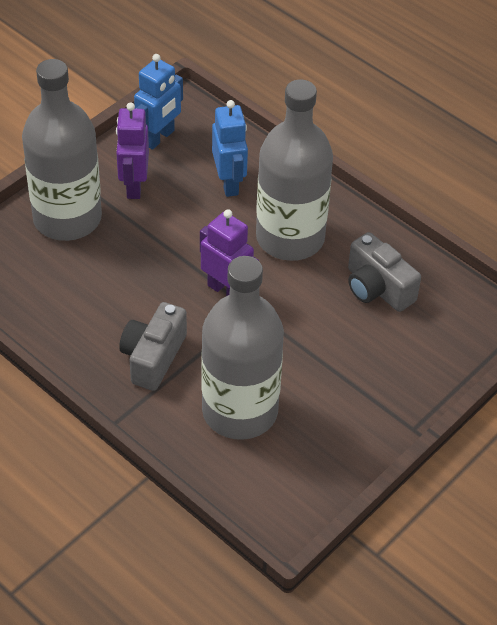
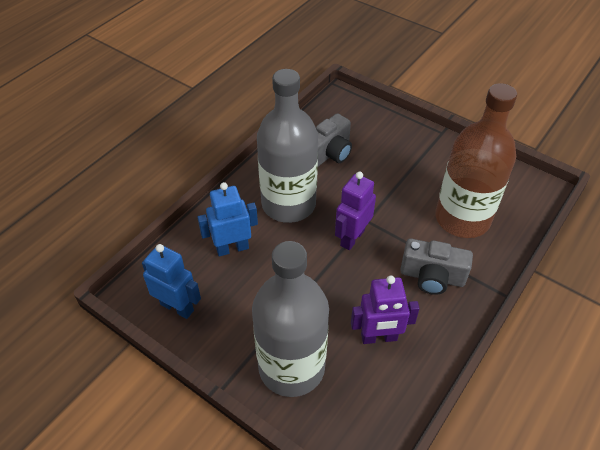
camera: 95 degrees left, 0 degrees up
purple robot [116,102,149,199] -> purple robot moved to [351,275,420,344]
grey bottle [201,256,284,440] -> brown bottle [435,83,517,238]

